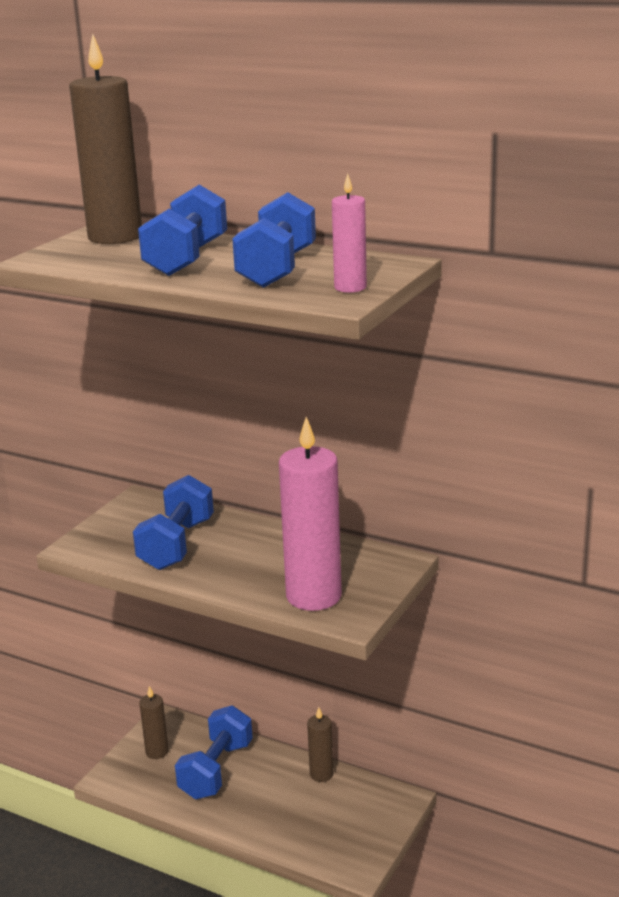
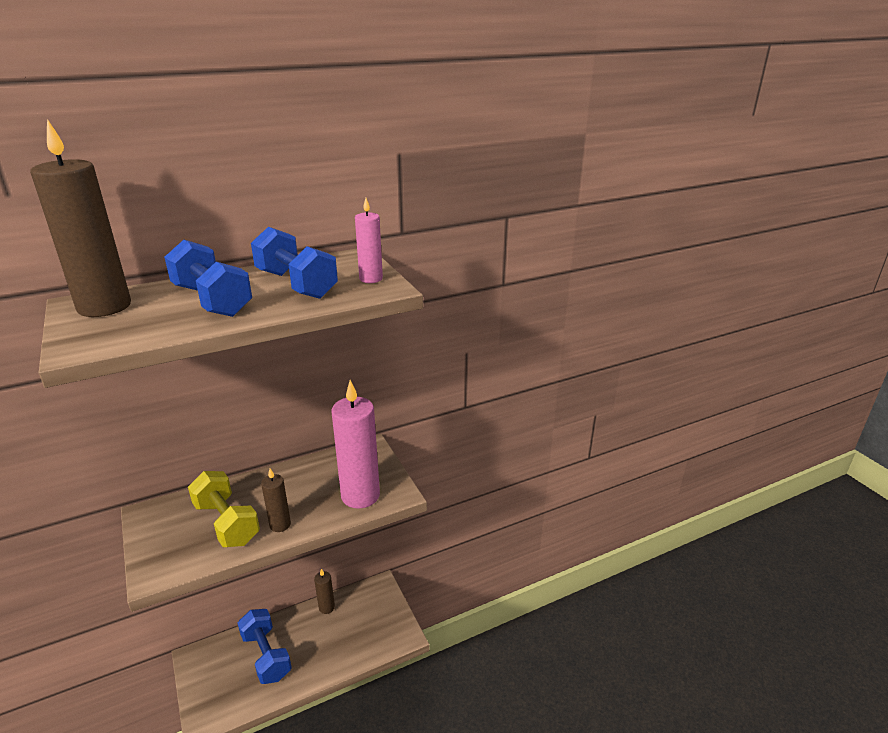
camera: 55 degrees left, 5 degrees up
blue dumbbell [133,475,214,570] -> yellow dumbbell [188,471,260,547]
brown candle [139,686,169,759] -> brown candle moved to [261,469,291,532]

